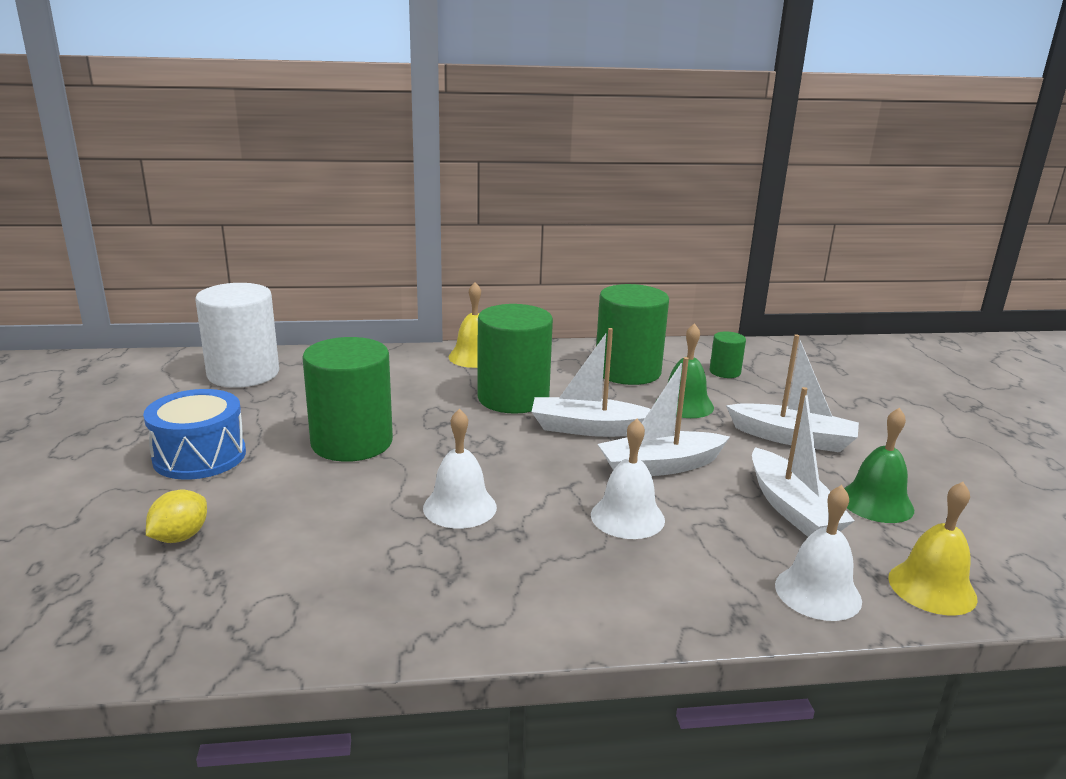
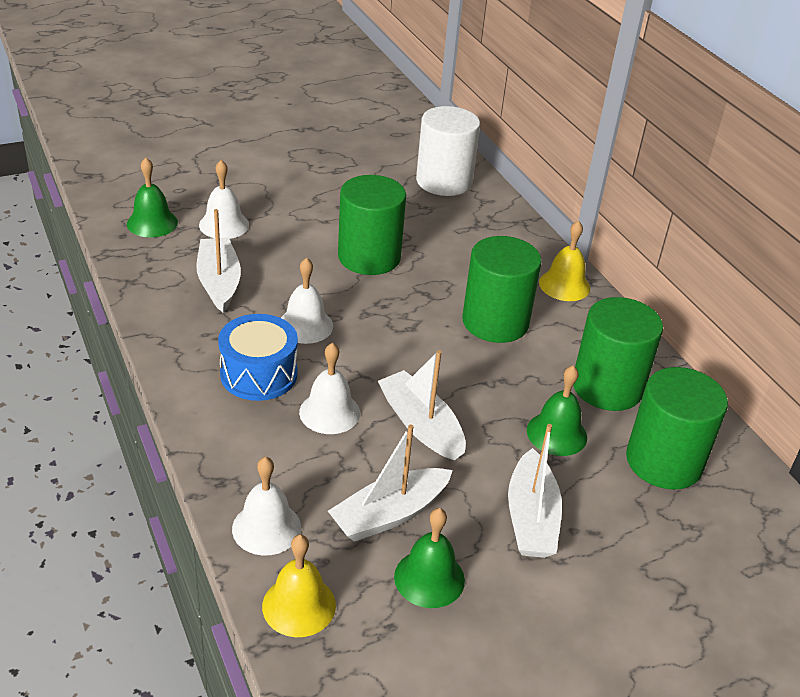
camera: 70 degrees right, 15 degrees up
blue drum [143,389,246,480] -> blue drum moved to [218,314,298,401]
yellow lemon [146,489,207,543] -> white bell [199,160,249,239]
white boat [532,328,651,437] -> white boat moved to [197,209,241,313]
green cylinder [710,331,746,378] -> green cylinder [626,367,728,490], size x2.13
none -> green bell [127,158,178,237]

